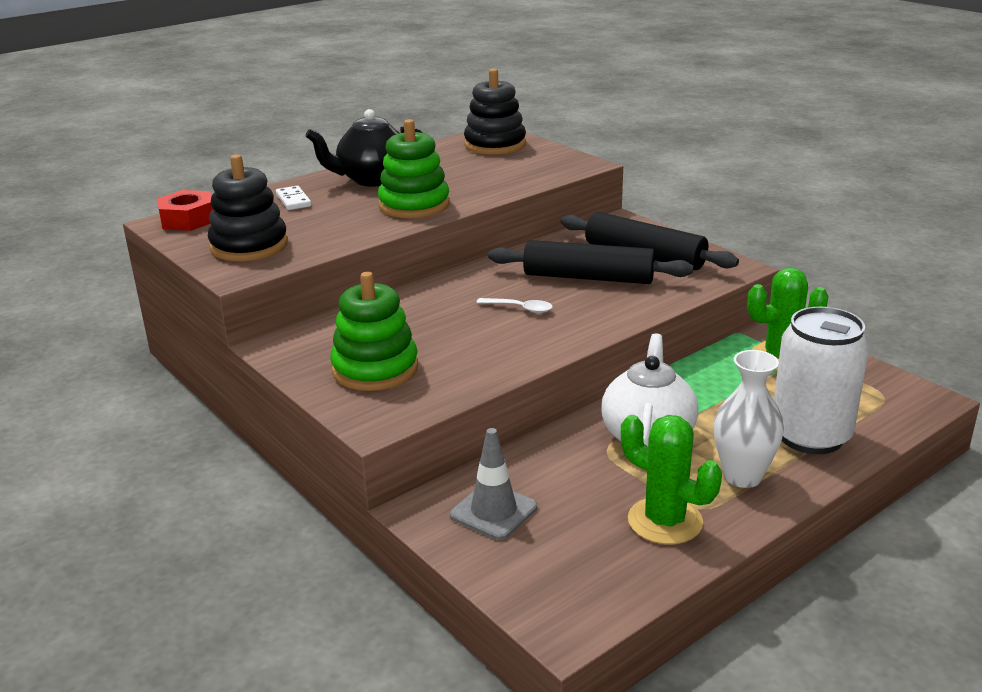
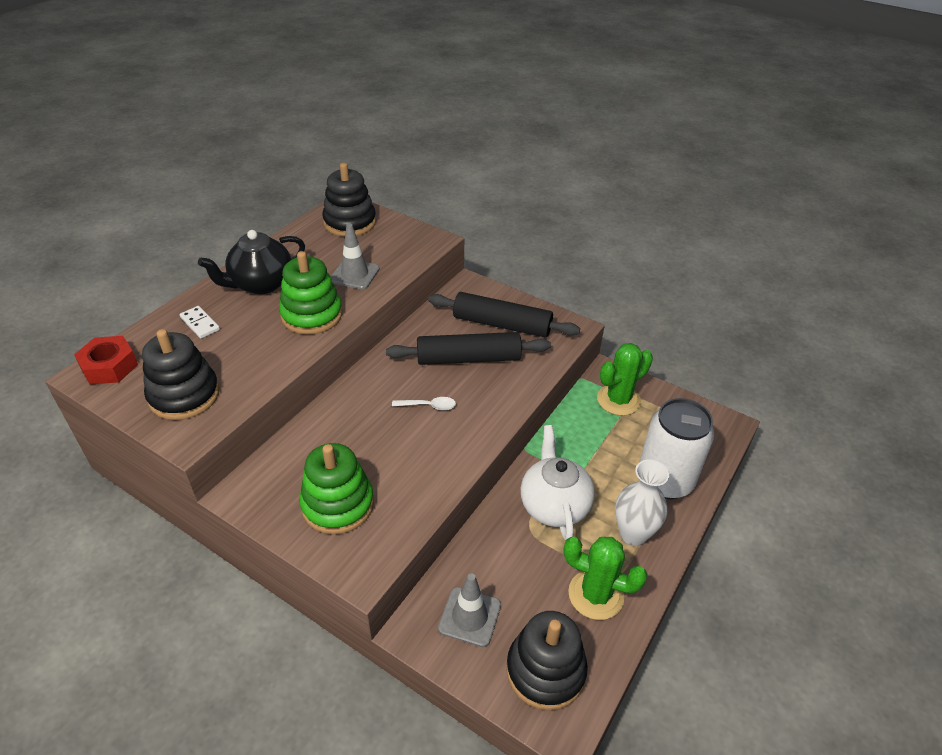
camera: 20 degrees left, 15 degrees up
none -> grey traffic cone [331,224,380,289]
none -> black stacking toy [506,611,588,710]

